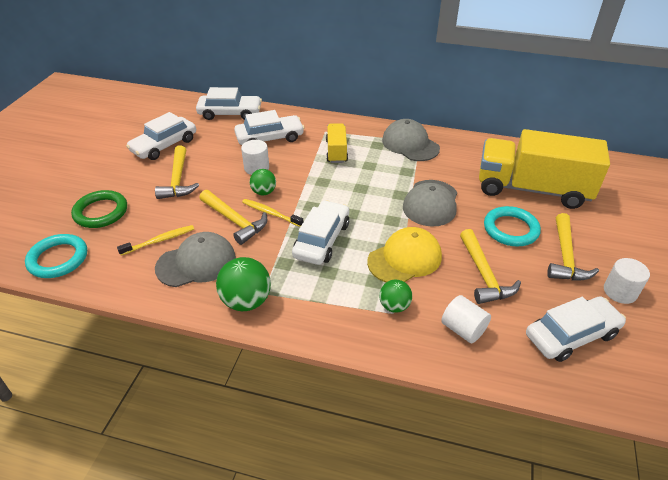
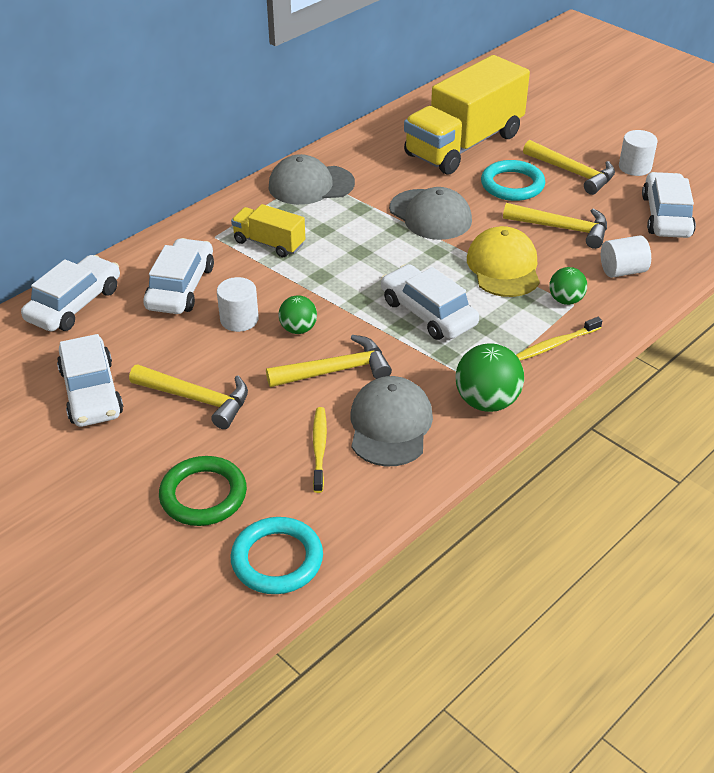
camera: 60 degrees left, 0 degrees up
yellow toothbrush [242,199,303,227] -> yellow toothbrush moved to [516,317,602,361]

